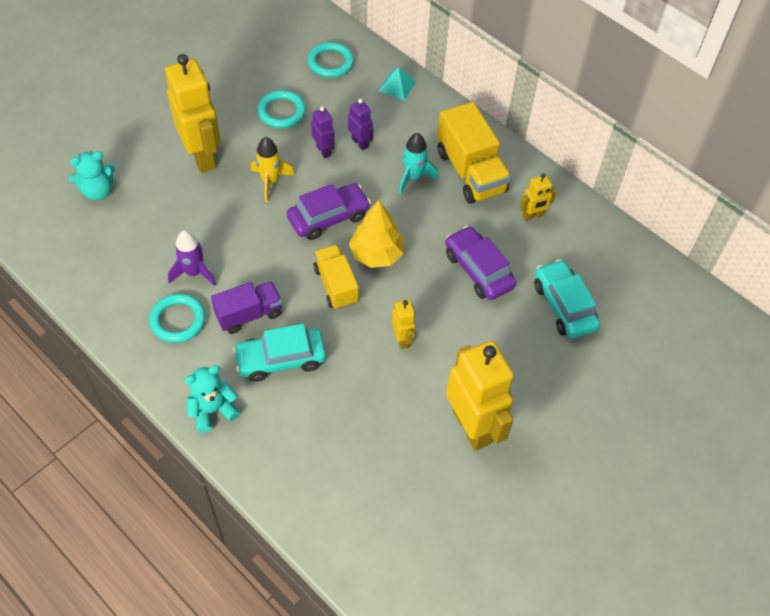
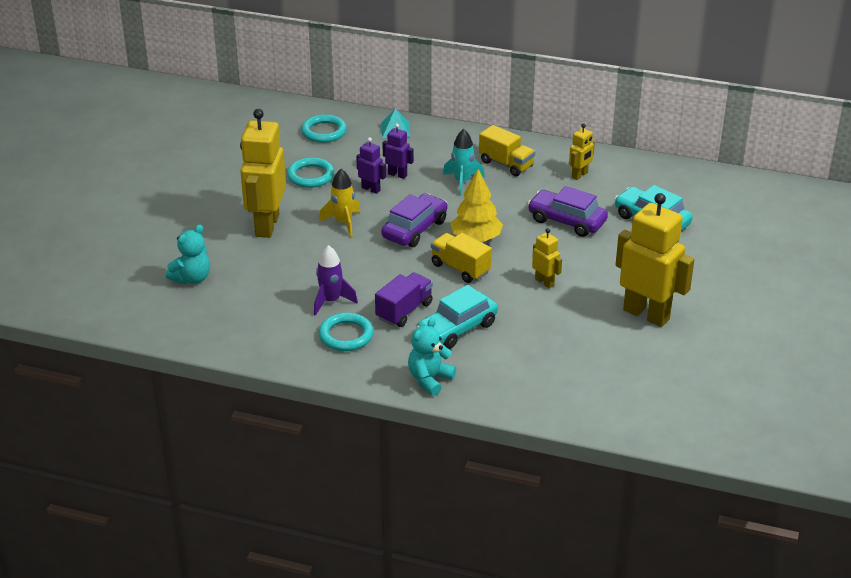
camera: 25 degrees left, 20 degrees down
yellow robot [165,54,221,173] -> yellow robot turned 120 degrees counterclockwise [240,109,286,238]
yellow truck [437,102,511,204] -> yellow truck [479,125,535,176], size x0.64

